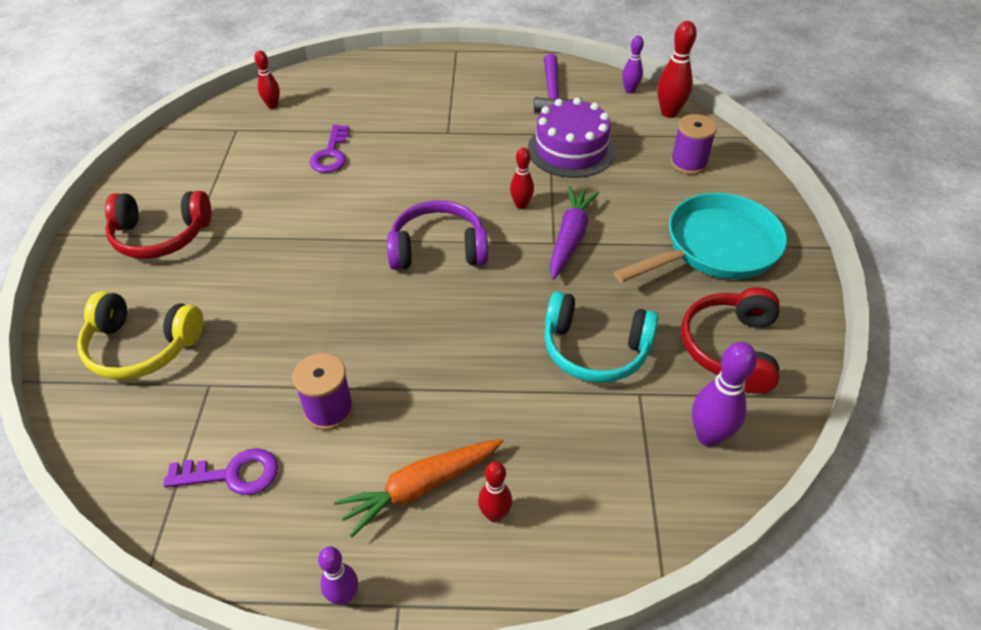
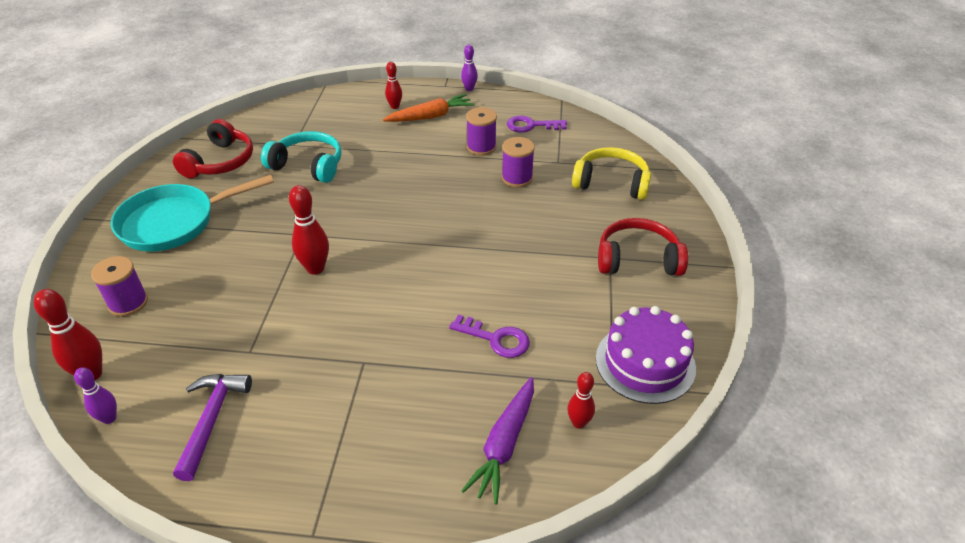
camera: 175 degrees left, 5 degrees down
purple key [309,125,350,173] -> purple key turned 105 degrees clockwise [449,315,530,358]
purple headphones [387,200,488,270] -> none
red bowling pin [510,148,534,209] -> red bowling pin [289,185,329,275], size x1.60
purple cake [528,97,615,178] -> purple cake moved to [596,306,696,404]
purple carrot [550,186,599,280] -> purple carrot moved to [461,377,534,504]
purple bowling pin [692,342,757,447] -> none
none -> purple spool [502,137,535,187]

